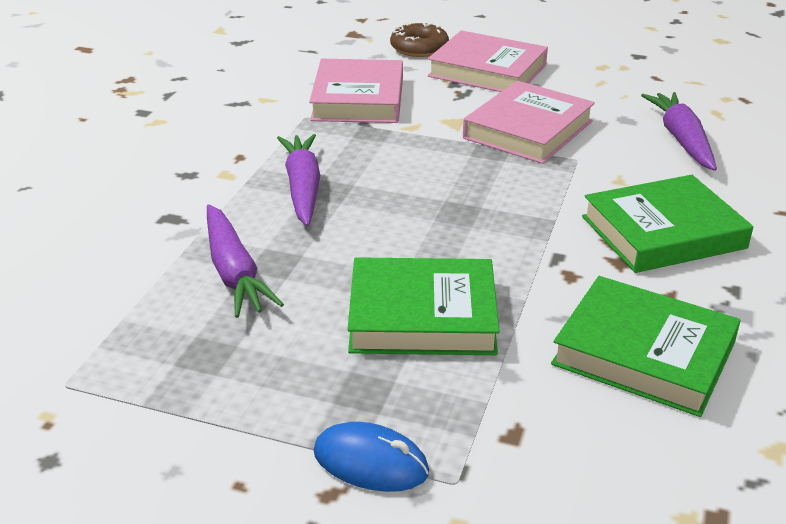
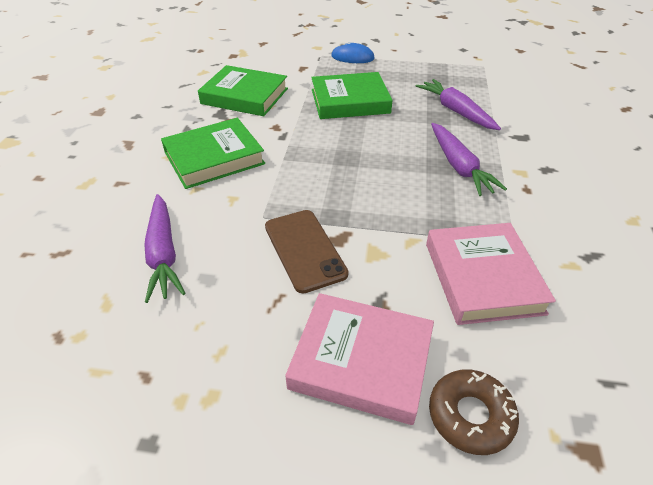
camera: 170 degrees right, 10 degrees up
pink book [463,81,595,164] -> brown phone [265,210,349,293]

